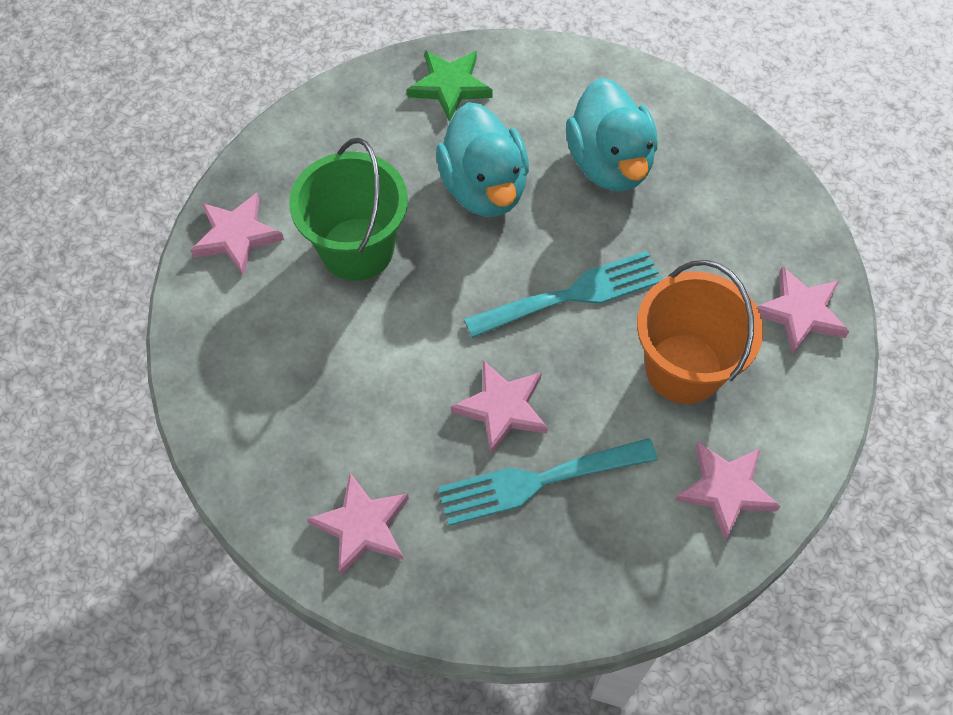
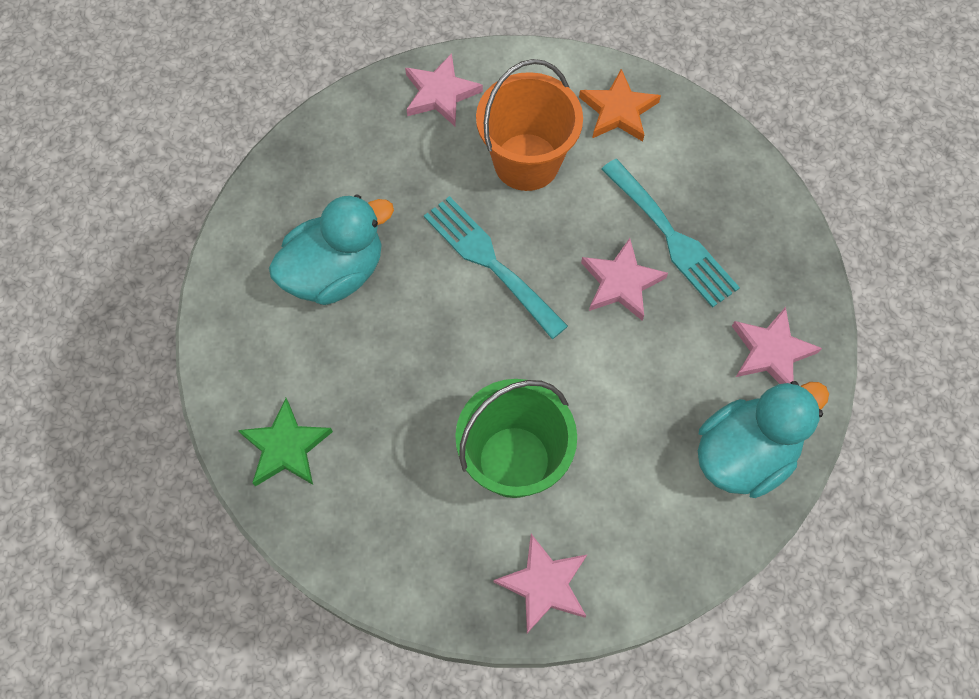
camera: 110 degrees left, 5 degrees up
turquoise duck [436,102,529,217] -> turquoise duck moved to [698,381,829,498]
pink star [674,442,781,541] -> orange star [579,69,661,142]

